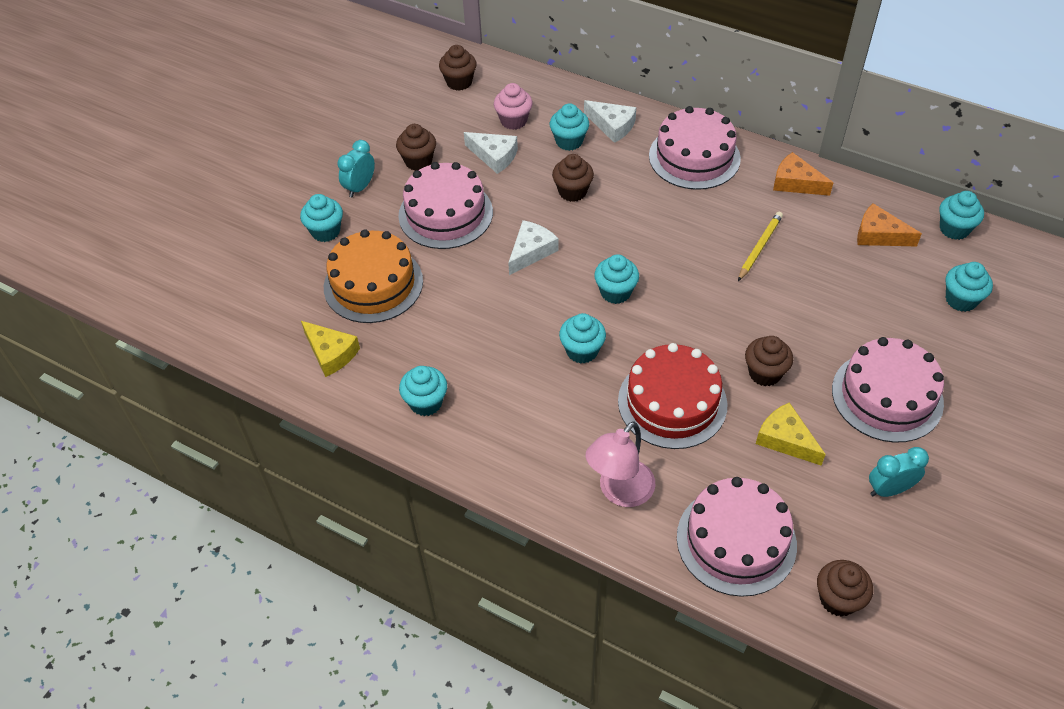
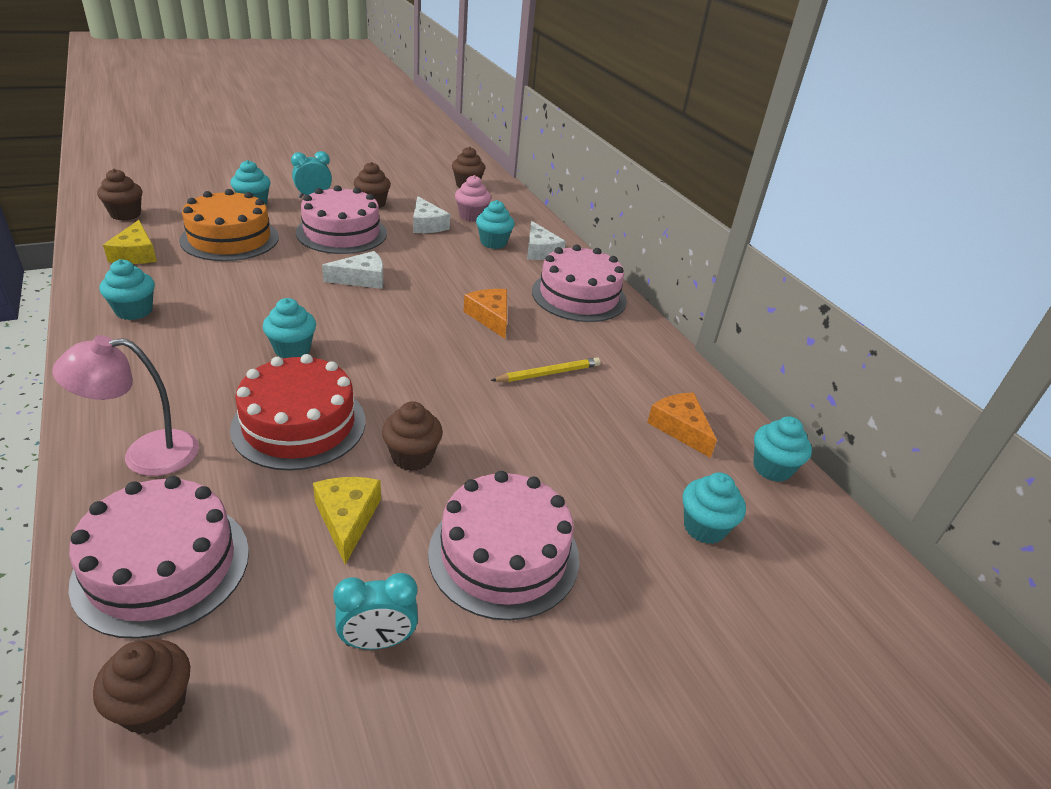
camera: 30 degrees right, 15 degrees down
brown cupcake [552,154,594,202] -> brown cupcake moved to [97,169,142,221]
turquoise cupcake [594,254,639,304] -> none
orange cheese [773,152,833,196] -> orange cheese moved to [464,289,507,339]
turquoise clock [869,447,929,497] -> turquoise clock turned 150 degrees clockwise [333,573,418,649]

